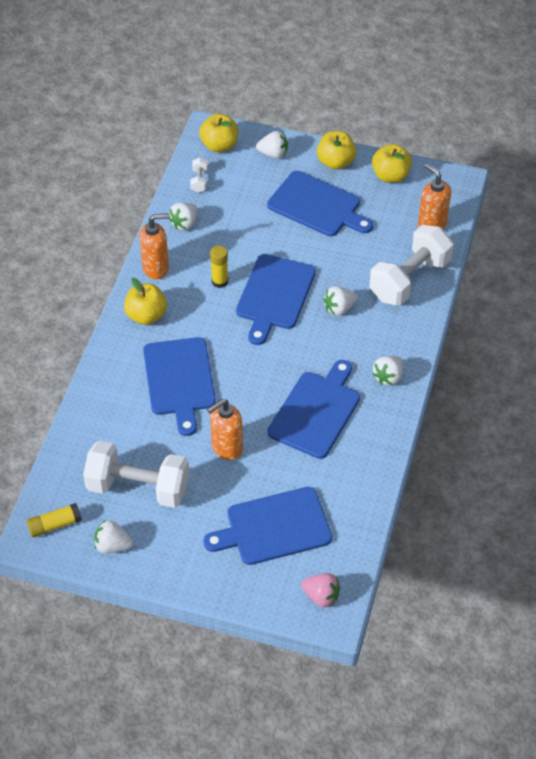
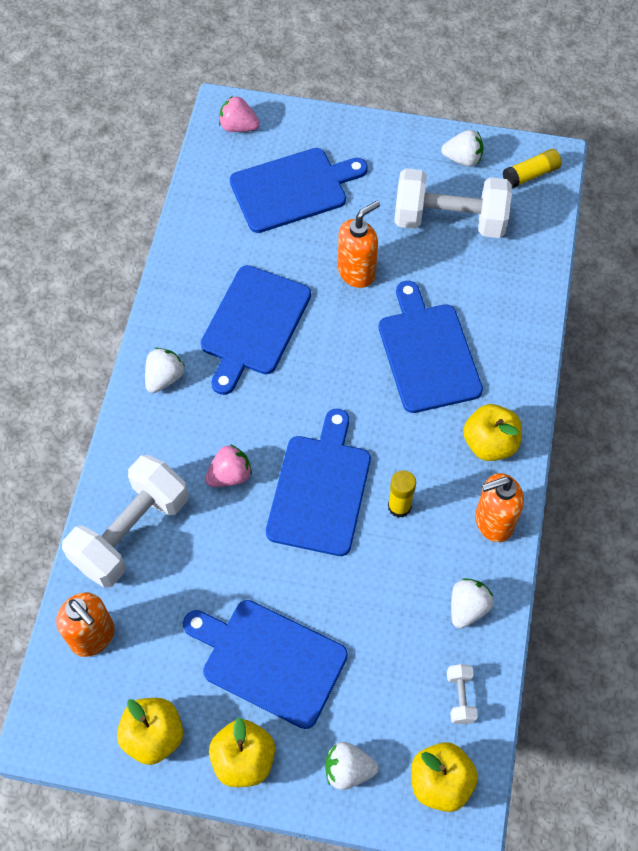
camera: 175 degrees right, 10 degrees up
white strawberry [323,286,358,316] -> pink strawberry [205,444,252,487]

